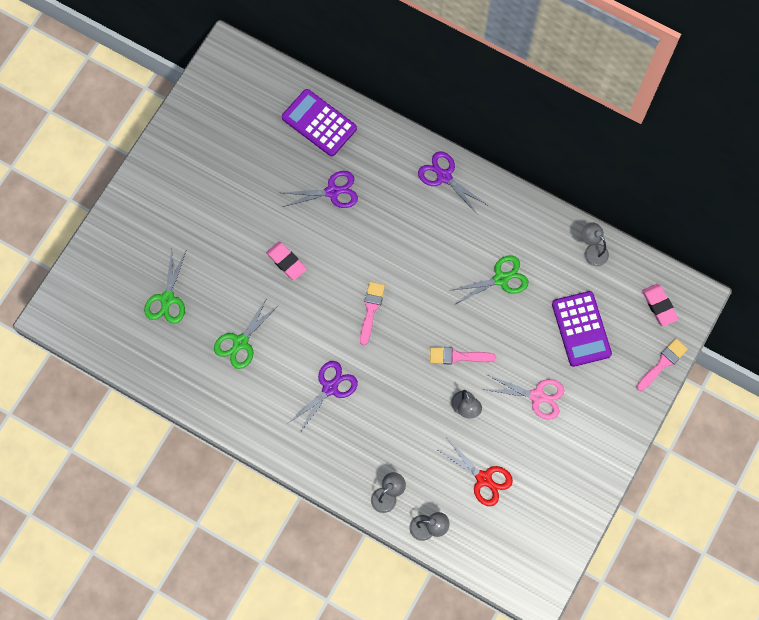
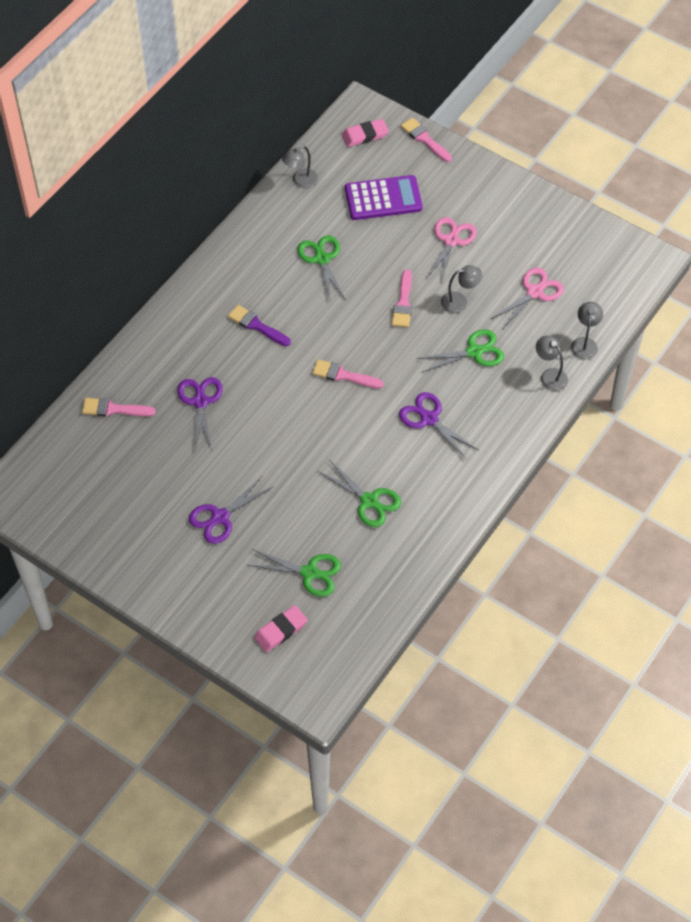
camera: 85 degrees left, 15 degrees down
pink eraser [266,242,307,280] -> pink eraser moved to [254,605,308,652]
purple calculator [282,89,357,156] -> pink brush [82,398,156,416]
purple scissors [418,151,487,215] -> purple scissors moved to [189,477,274,544]
red scissors [436,437,513,506] -> pink scissors [491,268,564,328]
none -> purple brush [228,305,291,346]
none -> green scissors [416,329,504,372]

